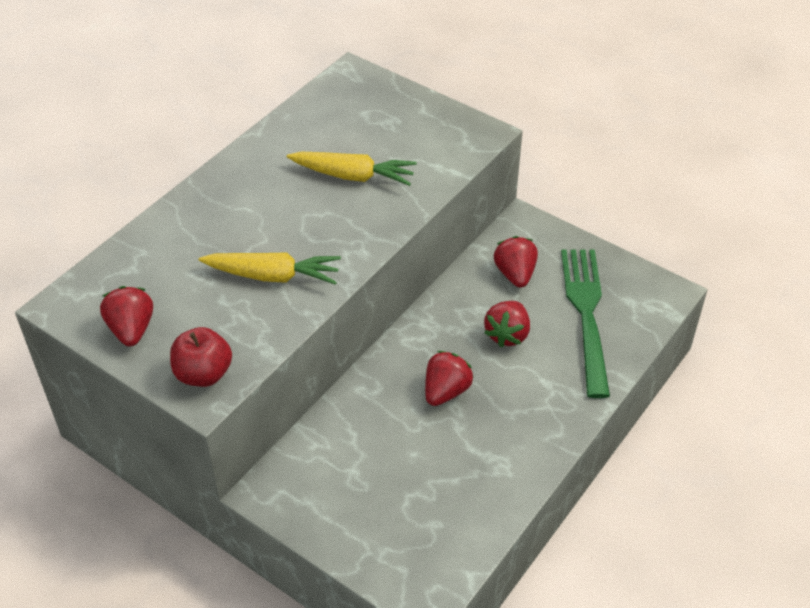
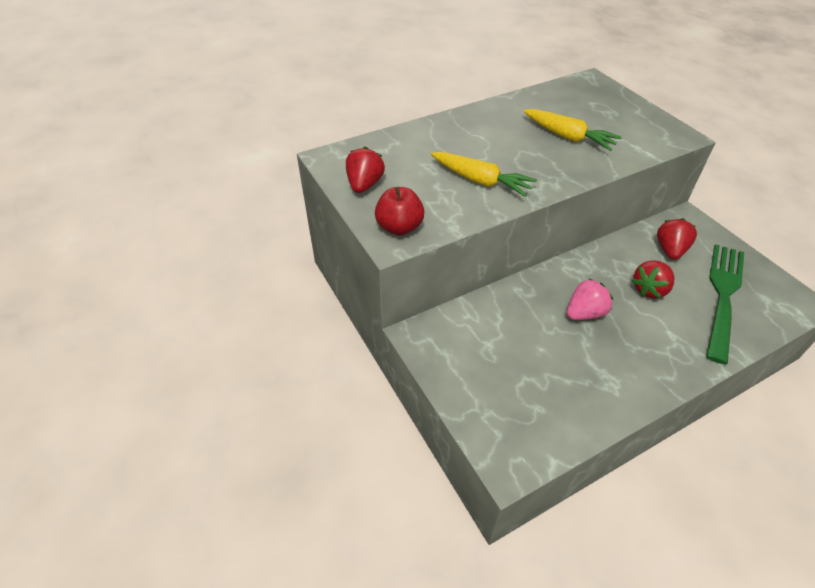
camera: 25 degrees right, 0 degrees up
red strawberry [425,351,474,406] -> pink strawberry [567,279,613,320]

